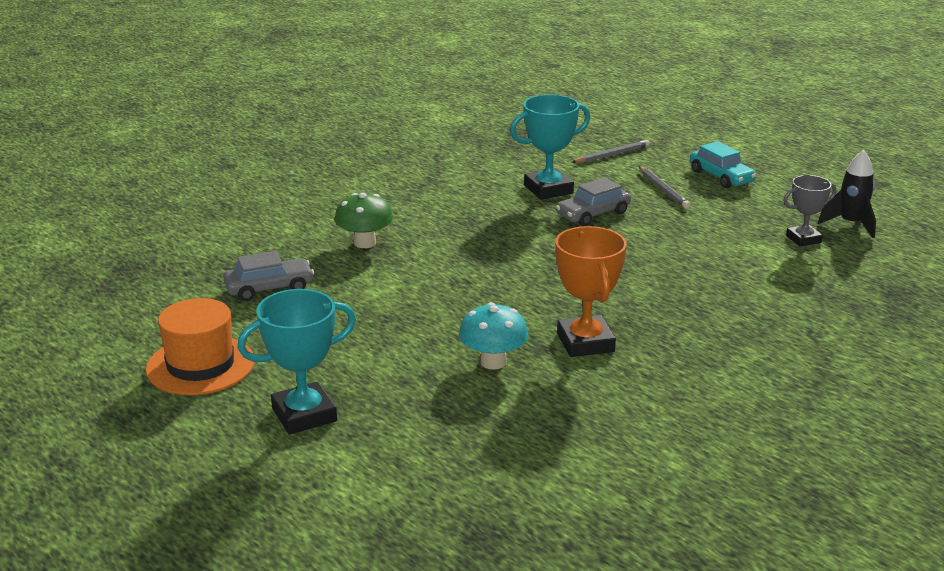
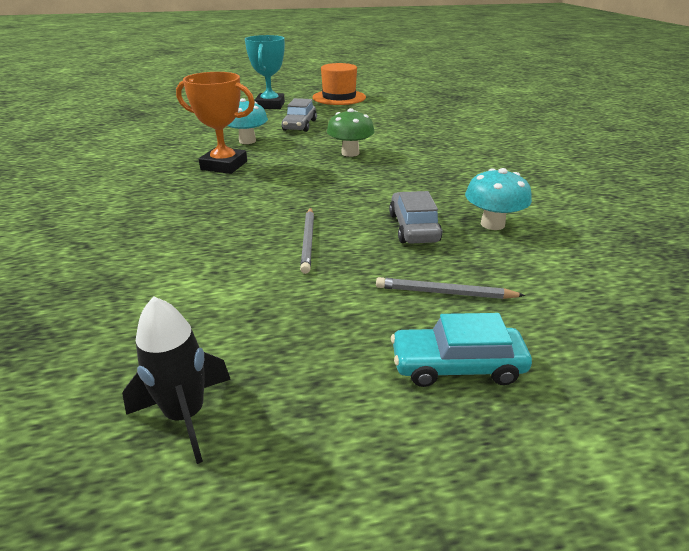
camera: 120 degrees right, 5 degrees up
grey car [223,251,314,301] -> grey car moved to [282,98,317,132]
green mushroom [334,193,393,248] -> green mushroom moved to [327,108,375,157]
turquoise trophy [510,94,591,200] -> turquoise mushroom [465,168,532,230]
grey pencil [572,140,650,163] -> grey pencil moved to [300,208,314,274]
grey trophy [783,175,836,247] -> none

